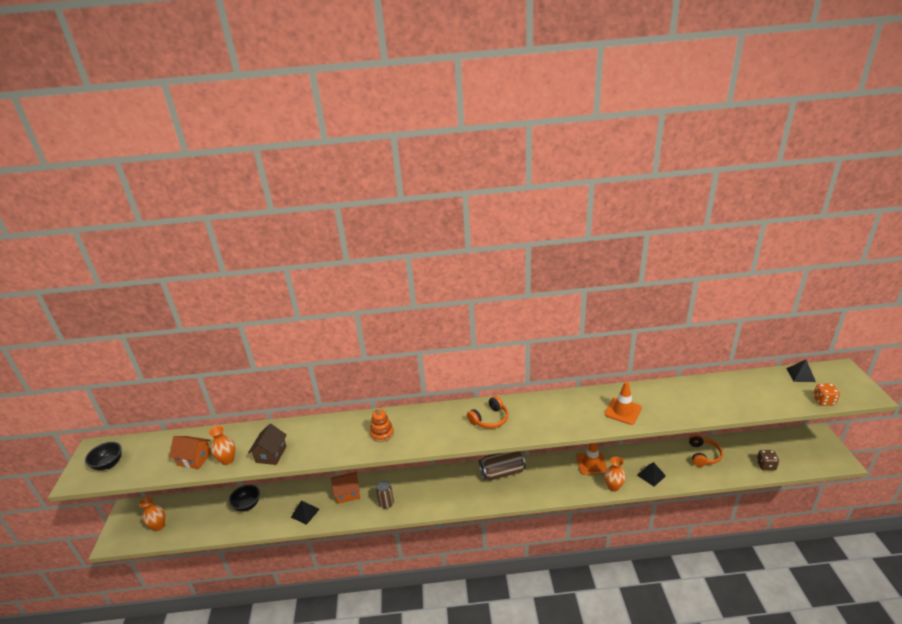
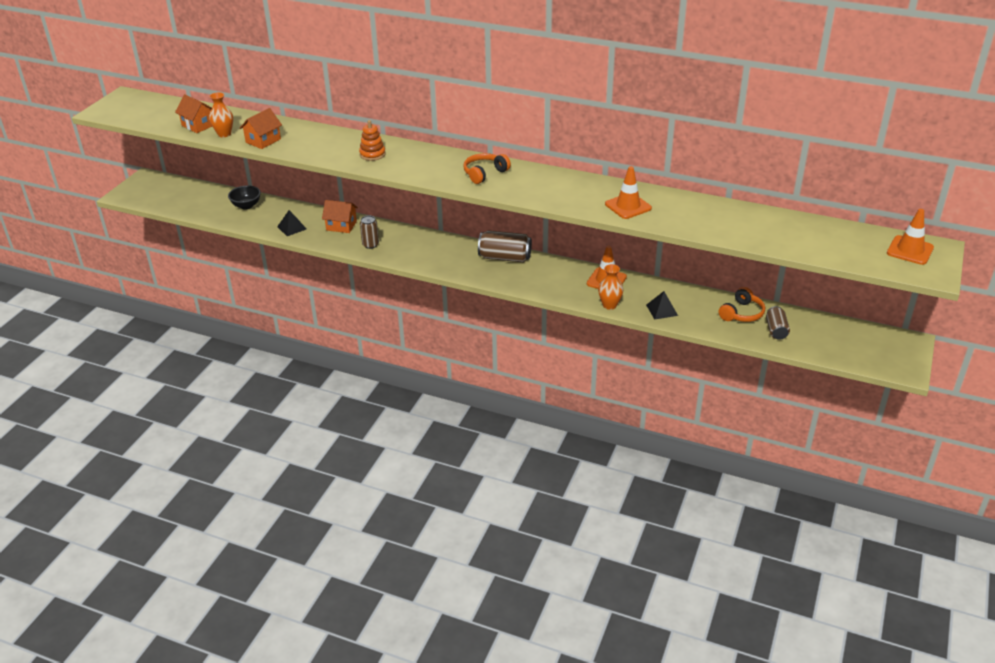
camera: 25 degrees right, 5 degrees up
black bowl [85,442,122,470] -> none
orange vase [139,497,165,531] -> none
brown house [248,424,287,465] -> orange house [240,108,282,149]
orange headphones [467,396,508,429] -> orange headphones turned 150 degrees clockwise [463,153,511,184]
brown dice [757,450,779,470] -> none
black pyramid [786,360,816,382] -> none
orange dice [813,383,840,406] -> none
none -> brown can [766,306,790,340]
none -> orange traffic cone [887,209,934,265]

